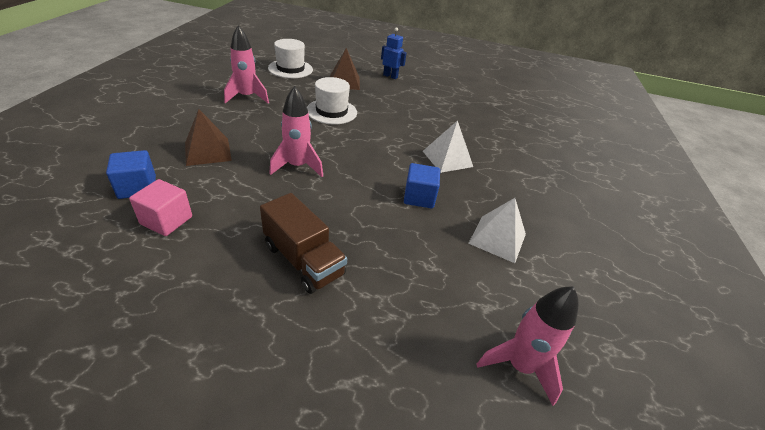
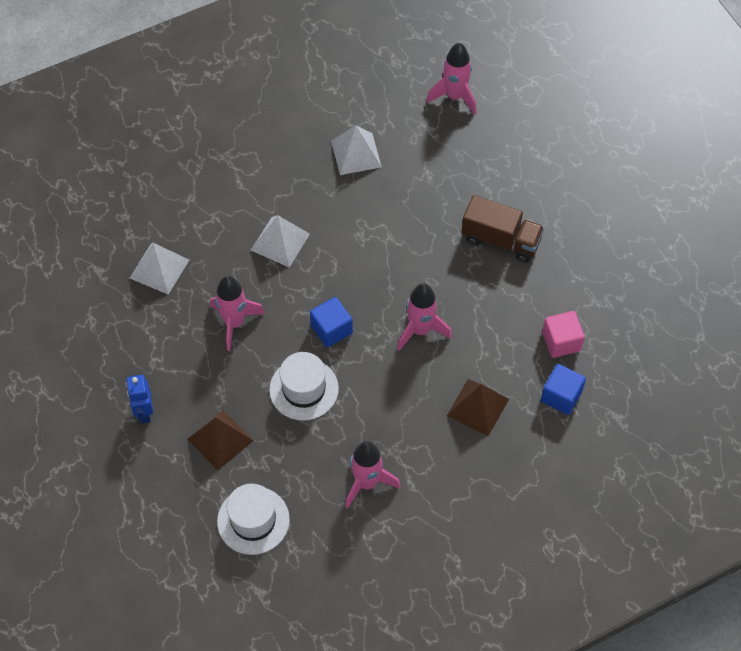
camera: 125 degrees left, 20 degrees up
brown truck [260,193,347,294] -> brown truck turned 105 degrees clockwise [461,195,544,262]
blue cube [404,163,440,208] -> blue cube moved to [310,297,353,348]
none -> white pyramid [130,243,189,295]
none -> pink rocket [210,276,265,351]

